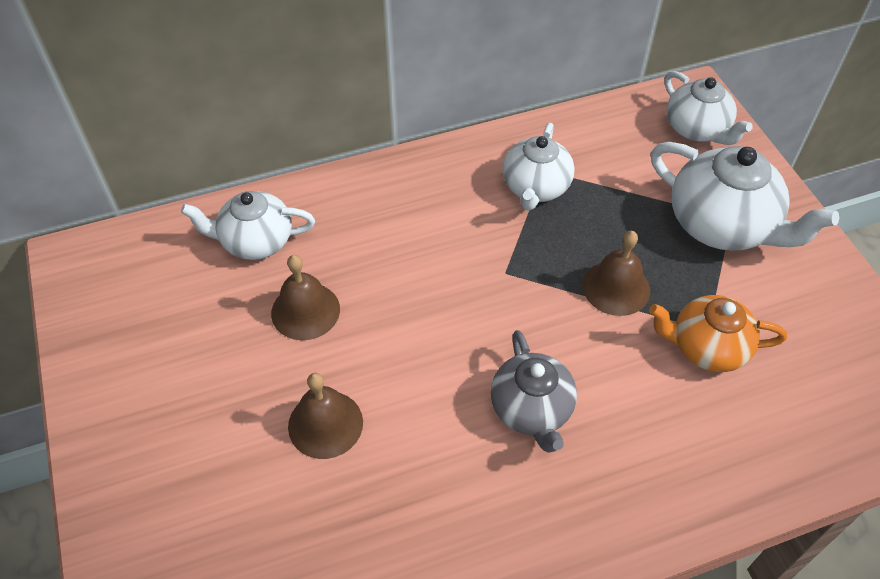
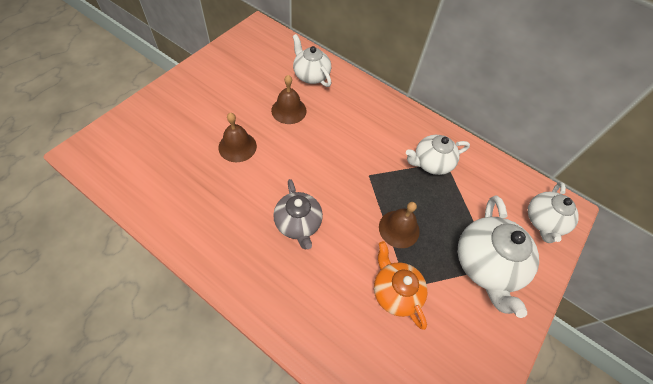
camera: 50 degrees right, 5 degrees up
grey teapot [490,330,577,453] -> grey teapot turned 60 degrees counterclockwise [273,179,323,250]

